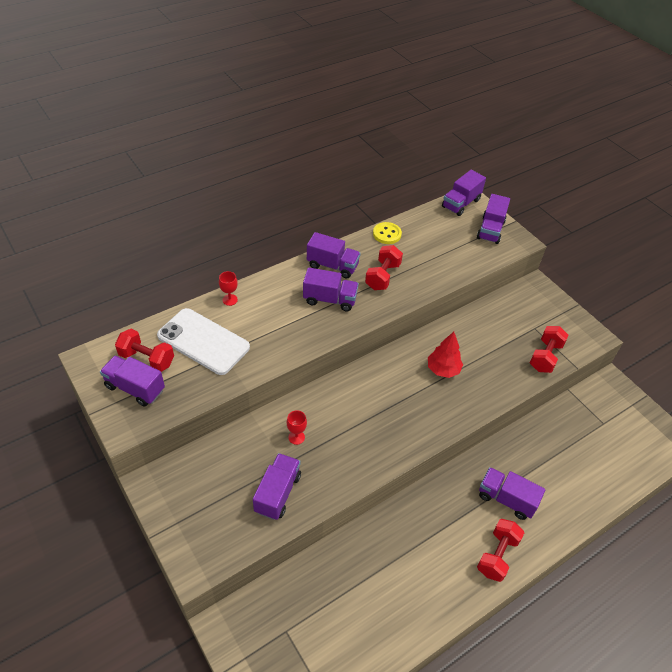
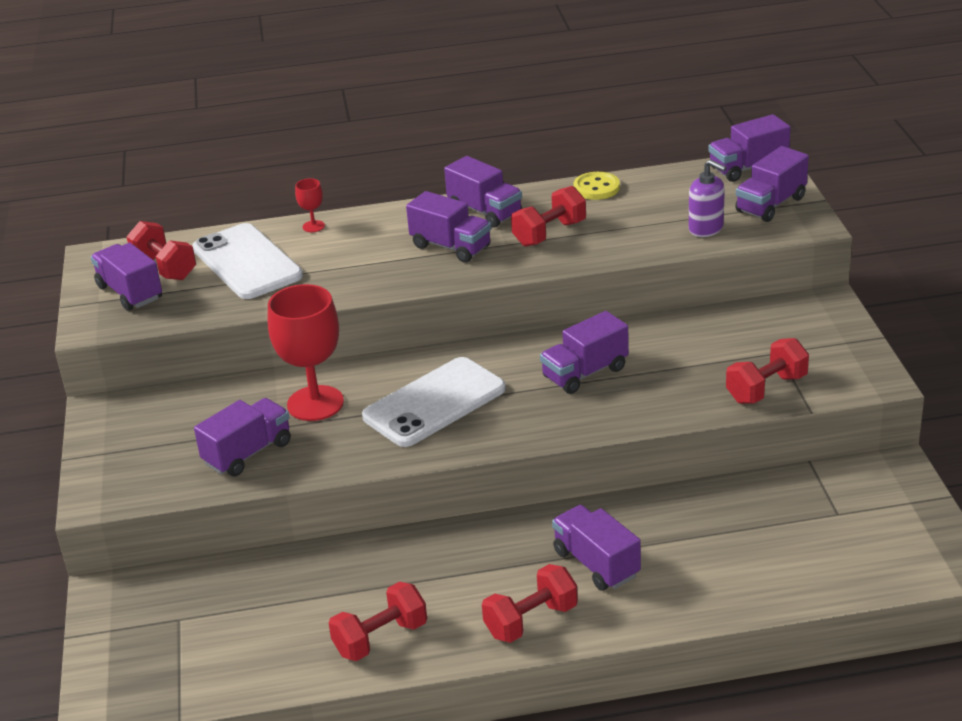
camera: 30 degrees right, 15 degrees down
red goblet [287,410,307,445] -> red goblet [267,284,344,421], size x2.29
red tree [428,332,463,378] -> purple truck [540,311,629,394]
none -> red dumbbell [329,581,427,661]
none -> white phone [362,357,506,447]
none -> purple soap dispenser [689,159,727,237]

